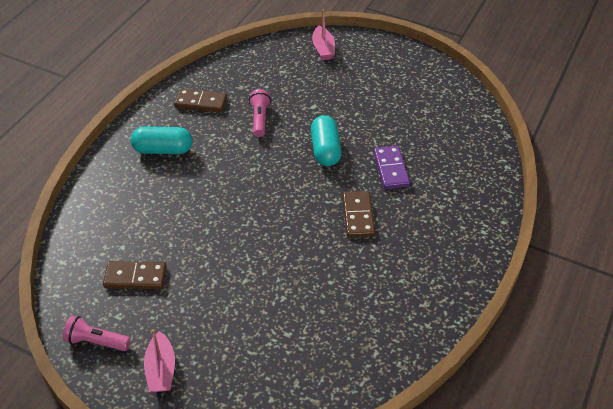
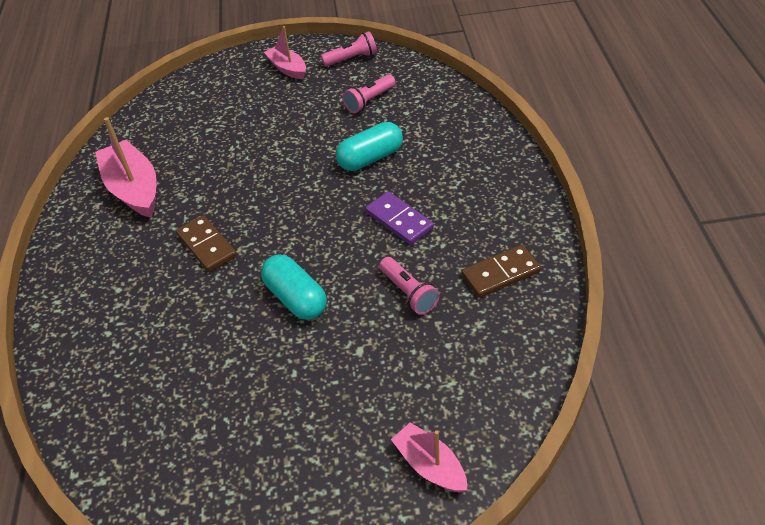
camera: 150 degrees right, 0 degrees up
brown domino [103,261,167,289] -> pink flashlight [342,74,396,113]
turquoise capsule [131,127,192,154] -> turquoise capsule moved to [336,122,403,171]
purple domino [374,146,410,189] -> purple domino moved to [365,192,434,245]
none -> pink boat [95,117,156,218]

